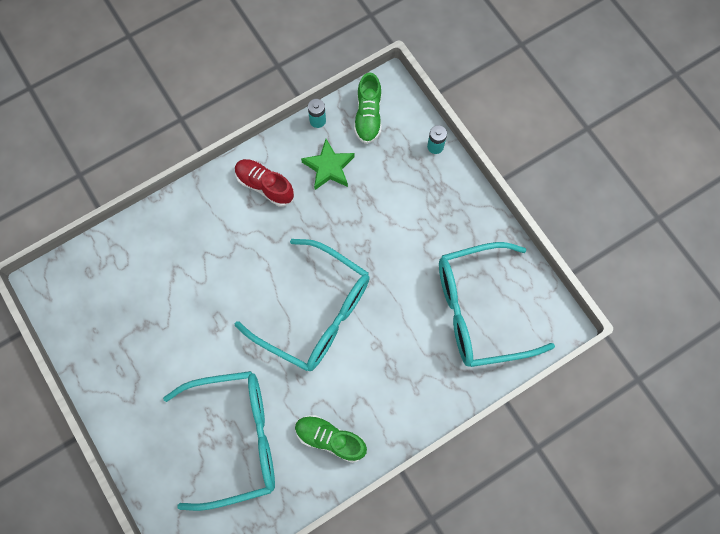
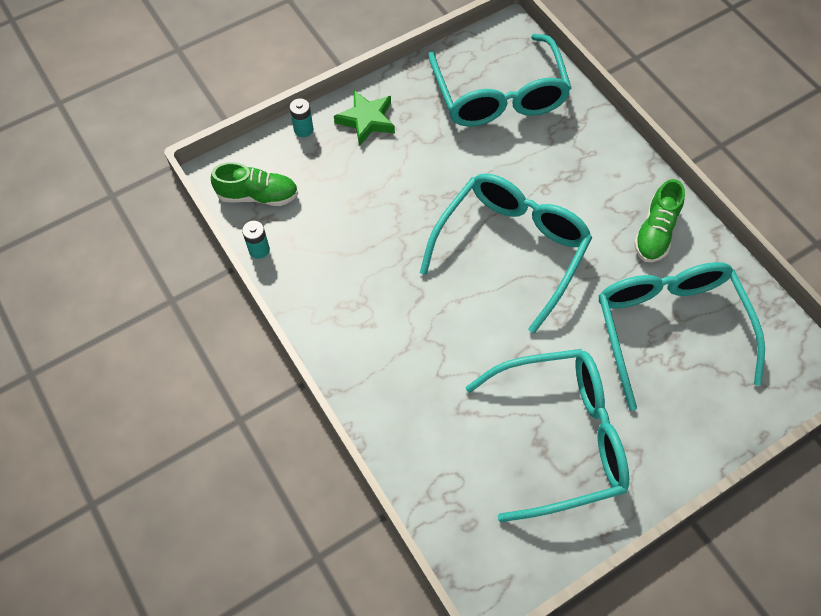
camera: 90 degrees left, 10 degrees down
red shoe [235,159,294,207] -> none
green star [301,139,355,190] -> green star moved to [334,90,395,146]
none -> turquoise glasses [465,349,629,522]

